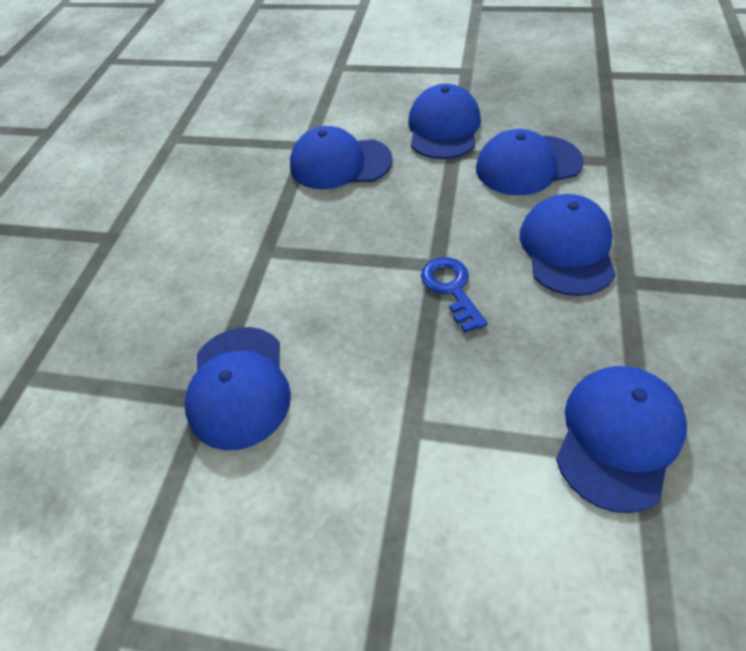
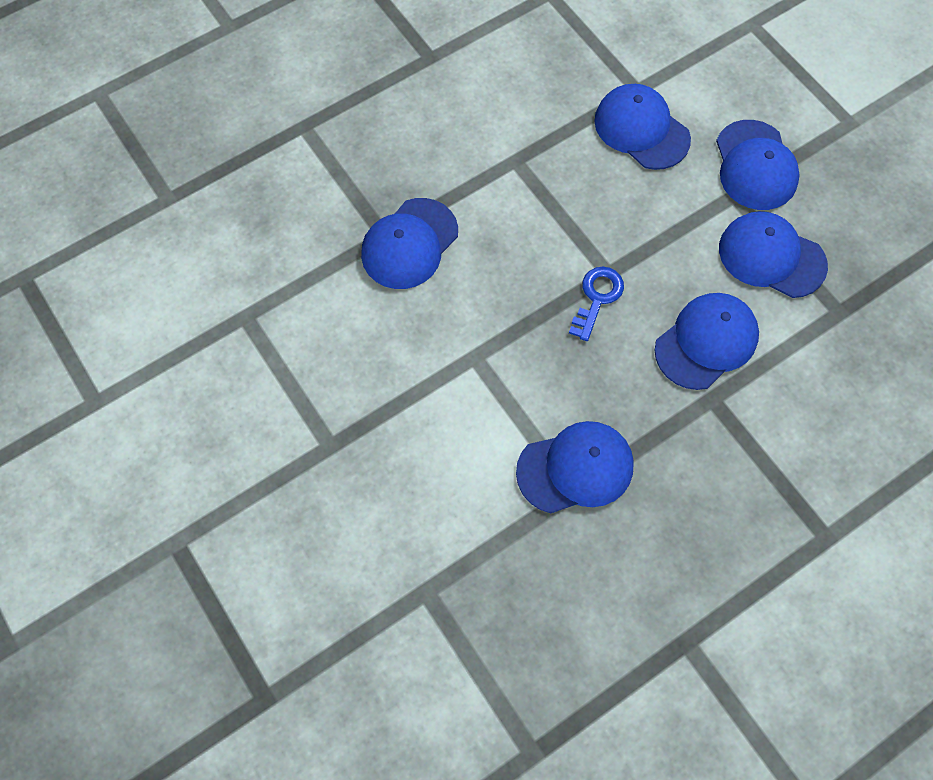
camera: 40 degrees right, 15 degrees up
blue cap [408,84,481,159] -> blue cap turned 120 degrees clockwise [716,120,800,210]

